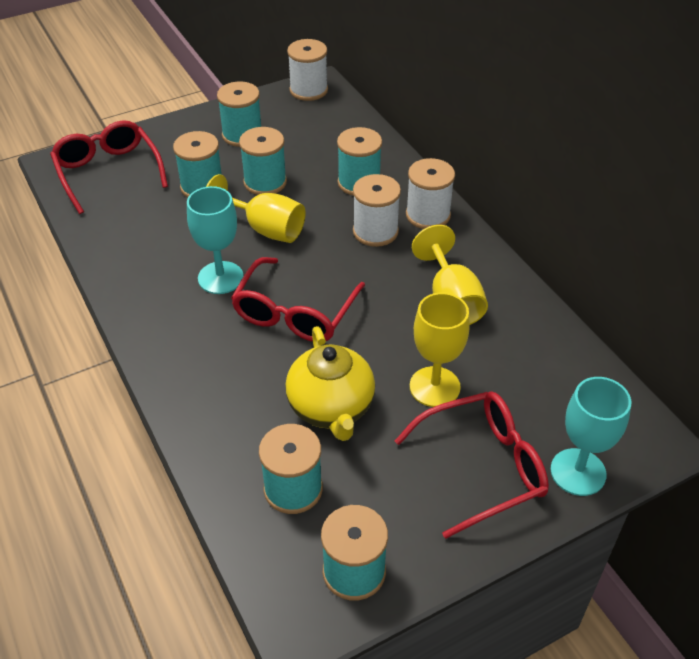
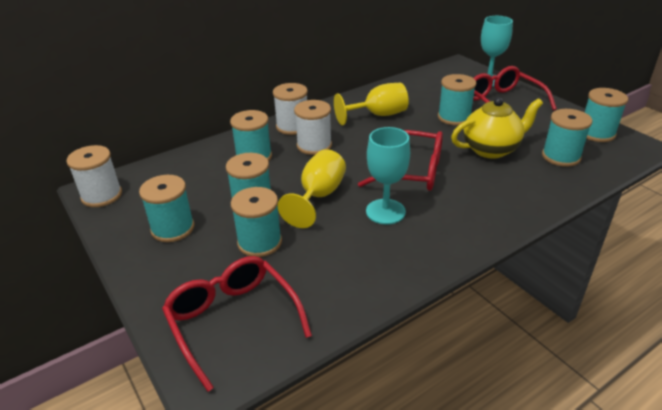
camera: 95 degrees left, 10 degrees down
red glasses [50,120,168,214] -> red glasses turned 90 degrees clockwise [162,256,312,392]
yellow goblet [410,293,470,407] -> turquoise spool [438,74,476,125]

